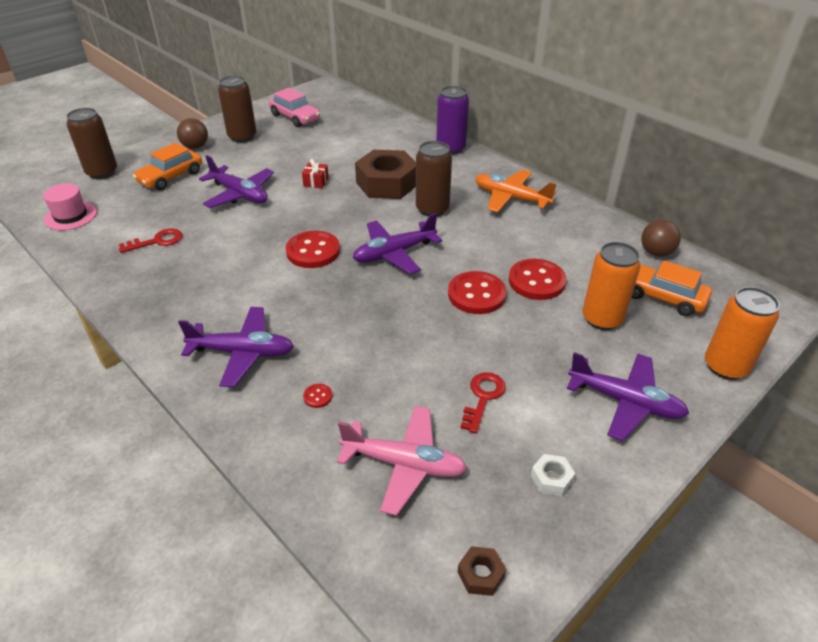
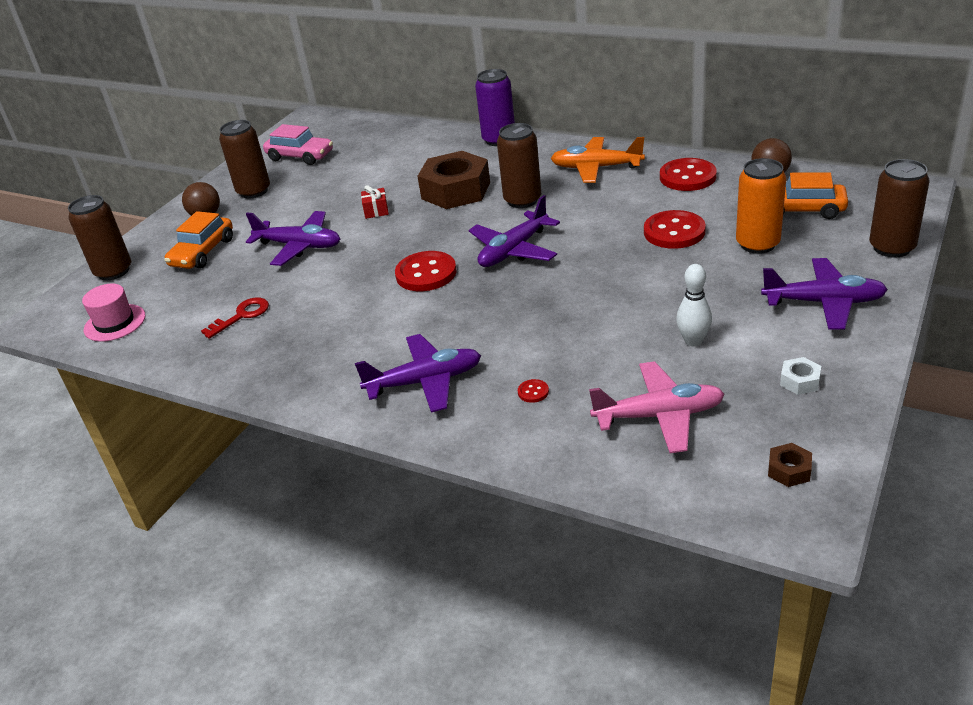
camera: 15 degrees left, 5 degrees down
red button [448,271,506,314] -> red button moved to [660,158,717,191]
red key [460,372,506,433] -> white bowling pin [676,264,712,346]
orange can [705,287,780,380] -> brown can [869,159,930,258]

